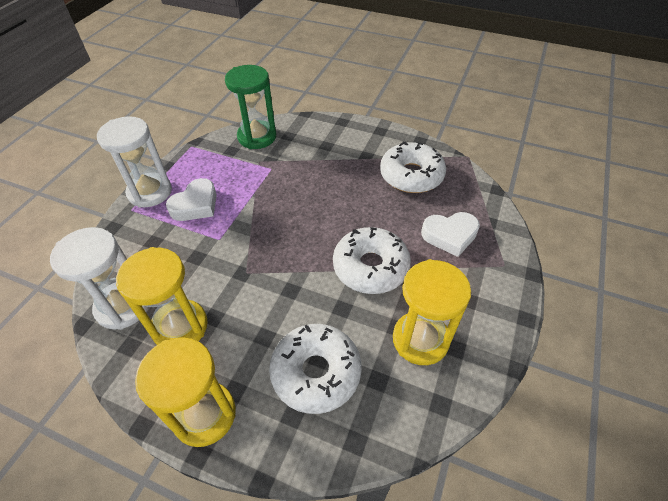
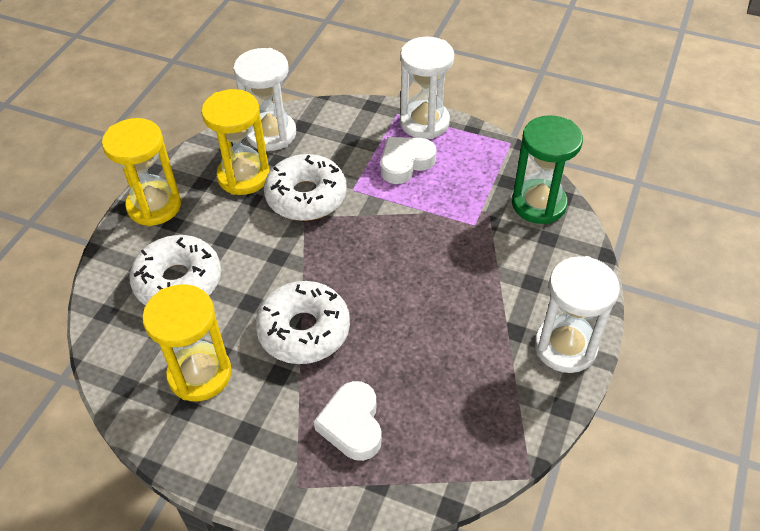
camera: 90 degrees right, 0 degrees up
white heart [166,178,217,221] -> white heart turned 105 degrees clockwise [381,137,437,184]
white donut [380,141,446,193] -> white donut moved to [264,154,347,221]
none -> white hourglass [535,256,620,373]

